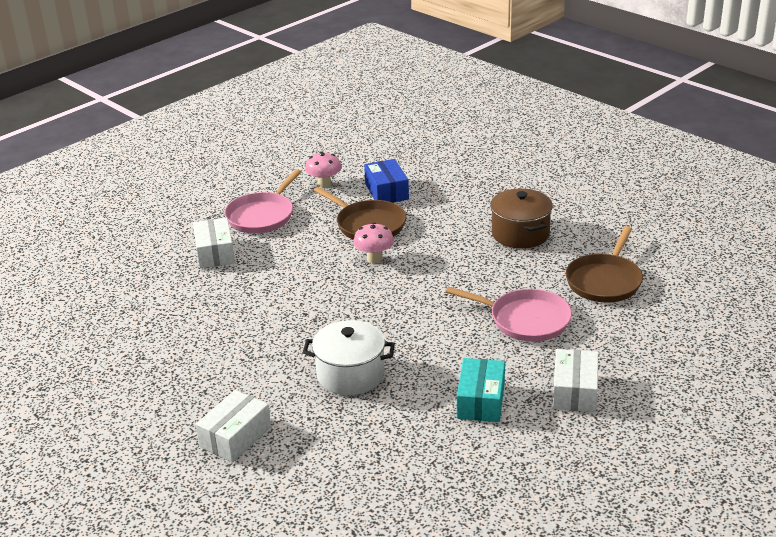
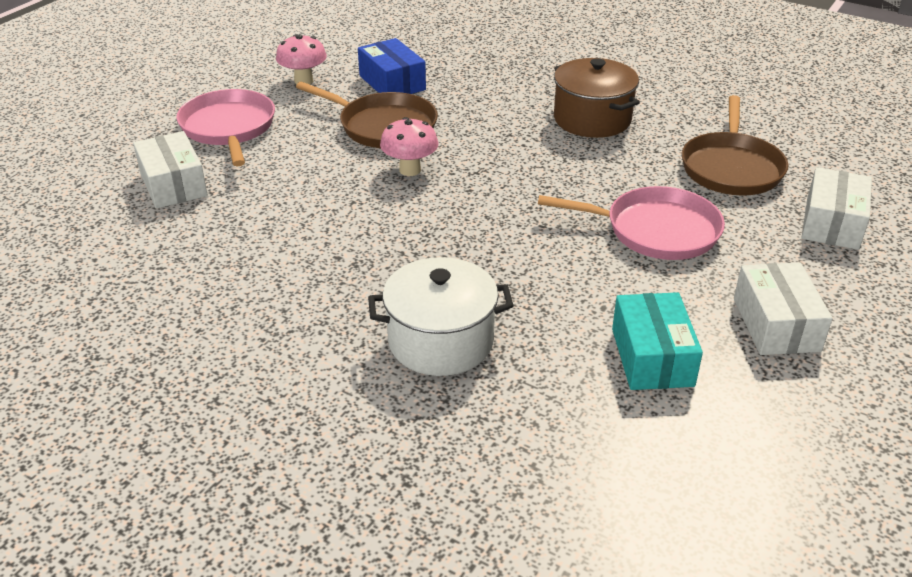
camera: 15 degrees left, 5 degrees up
white box [196,390,271,463] -> white box moved to [801,167,872,250]
pink pan [224,169,301,233] -> pink pan turned 150 degrees clockwise [177,89,275,167]

